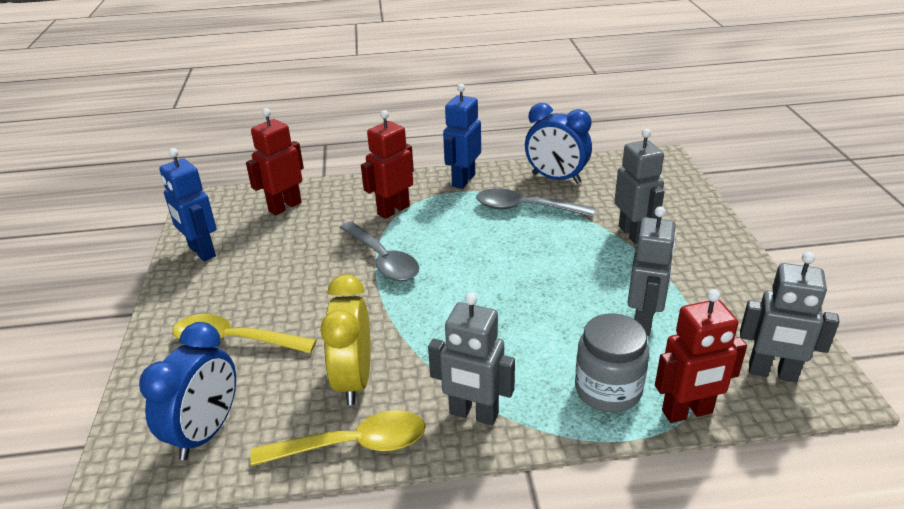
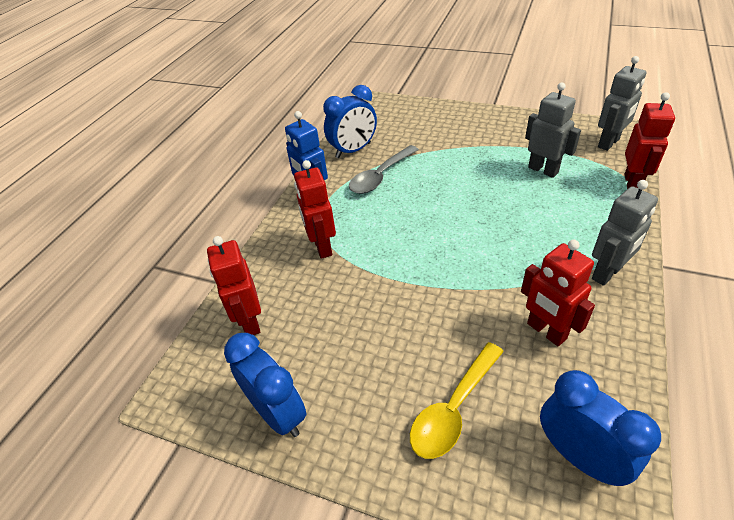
camera: 60 degrees left, 10 degrees up
blue robot [159,148,216,261] -> blue clock [224,333,306,437]
yellow spoon [250,410,425,466] -> none
yellow clock [320,274,370,405] -> red robot [521,240,595,346]
grey spoon [340,221,419,281] -> none
grey jar [575,313,649,412] -> none
grey robot [614,129,664,244] -> none

